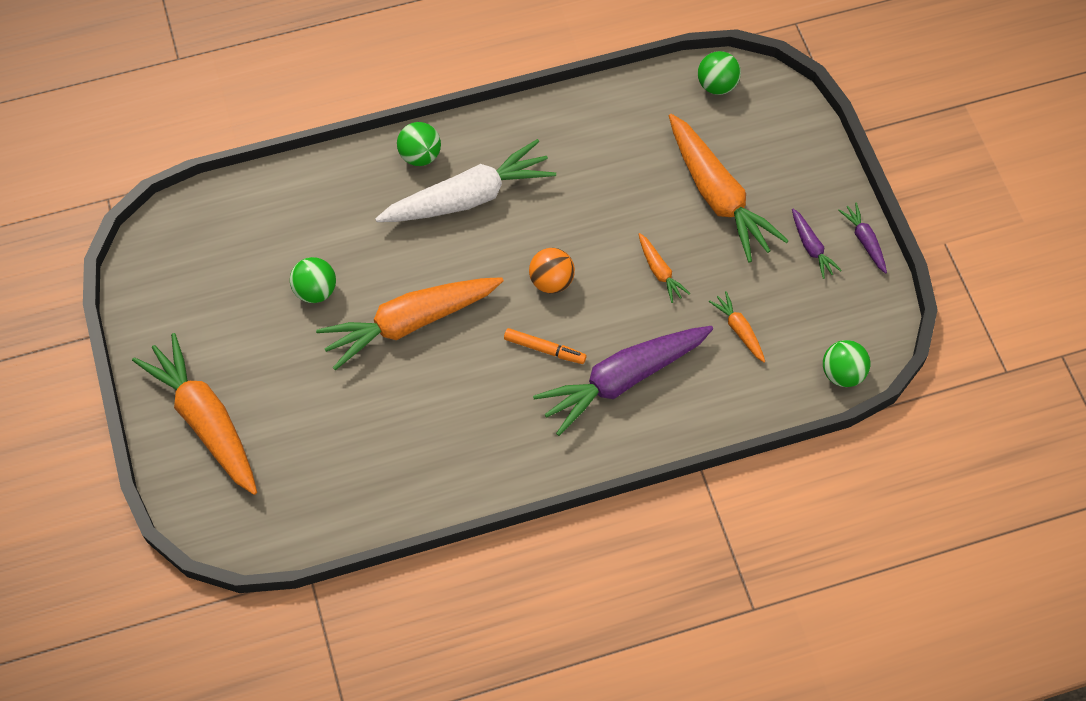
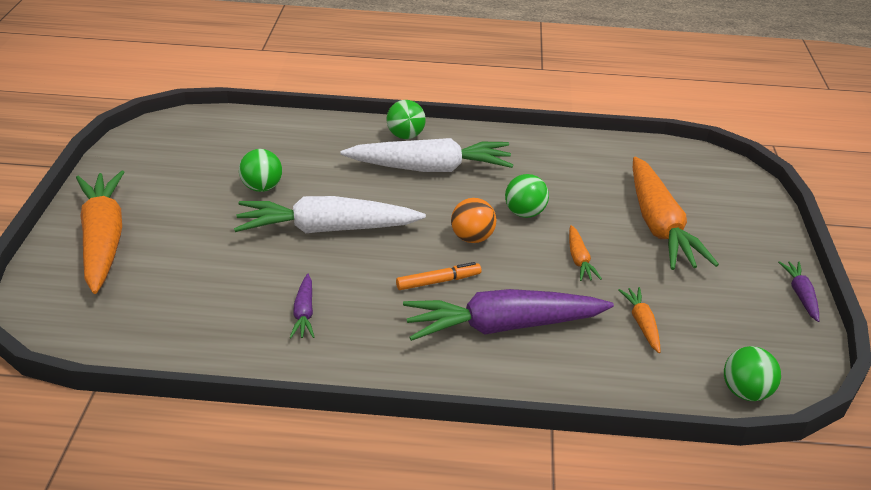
camera: 20 degrees right, 25 degrees down
orange carrot [316,277,504,370] -> white carrot [234,196,426,233]
orange marker [504,328,586,364] -> orange marker turned 60 degrees counterclockwise [396,262,481,290]
green ball [698,51,741,95] -> green ball moved to [505,174,549,218]
purple carrot [792,208,842,279] -> purple carrot moved to [289,274,314,338]

